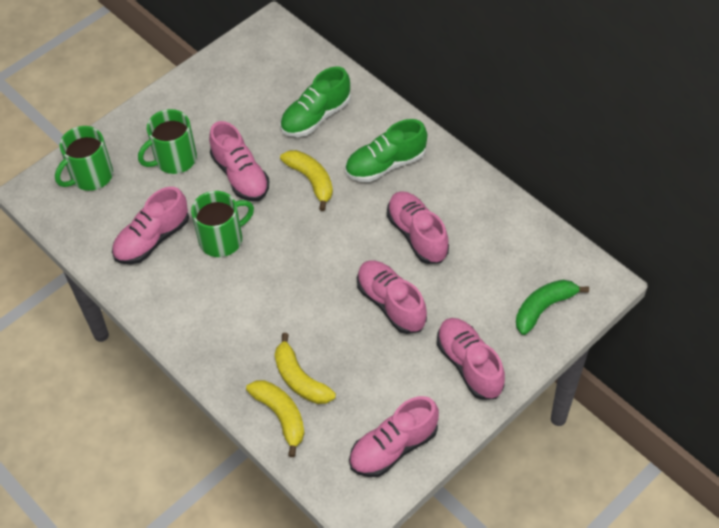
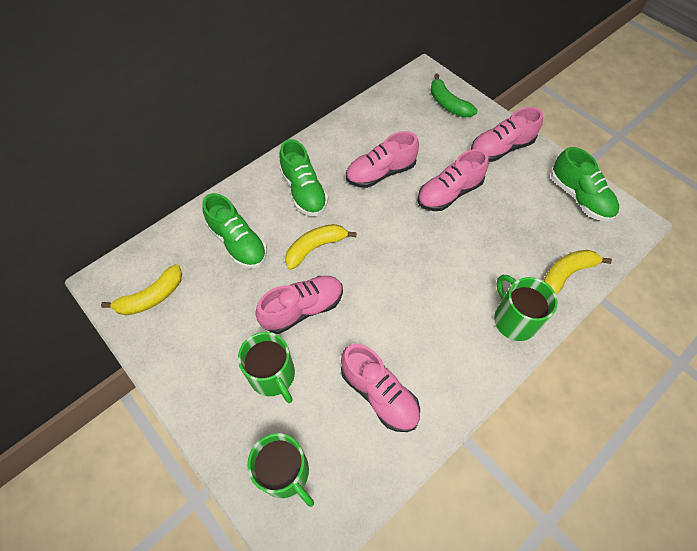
camera: 90 degrees left, 5 degrees up
green mug [191,191,254,257] -> green mug moved to [494,275,558,341]
yellow banana [274,333,336,404] -> yellow banana moved to [101,264,182,315]
pink shoe [349,396,439,477] -> green shoe [551,147,619,221]

